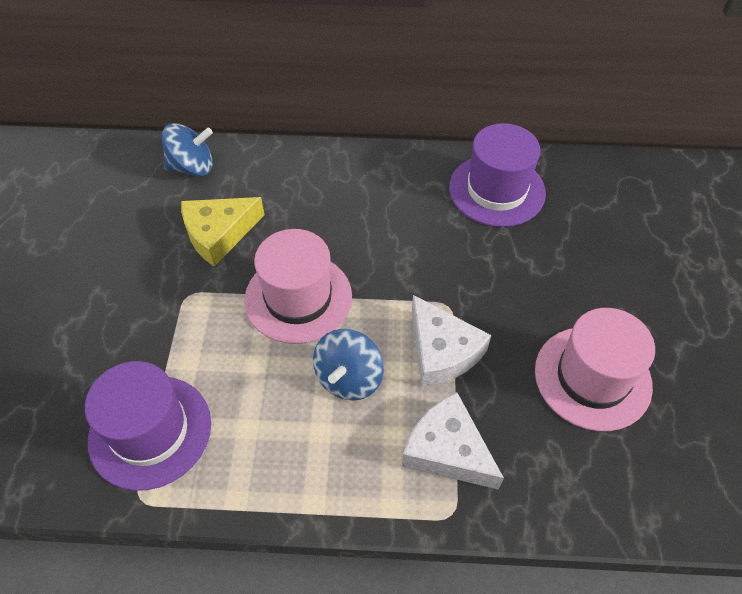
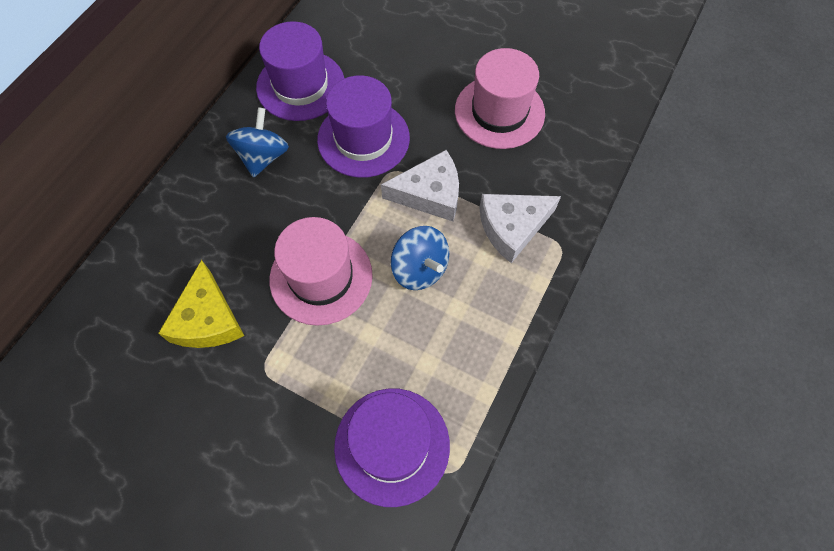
camera: 65 degrees left, 10 degrees up
blue spinning top [162,123,213,176] -> blue spinning top moved to [226,107,289,178]
none -> purple hat [317,75,410,178]

